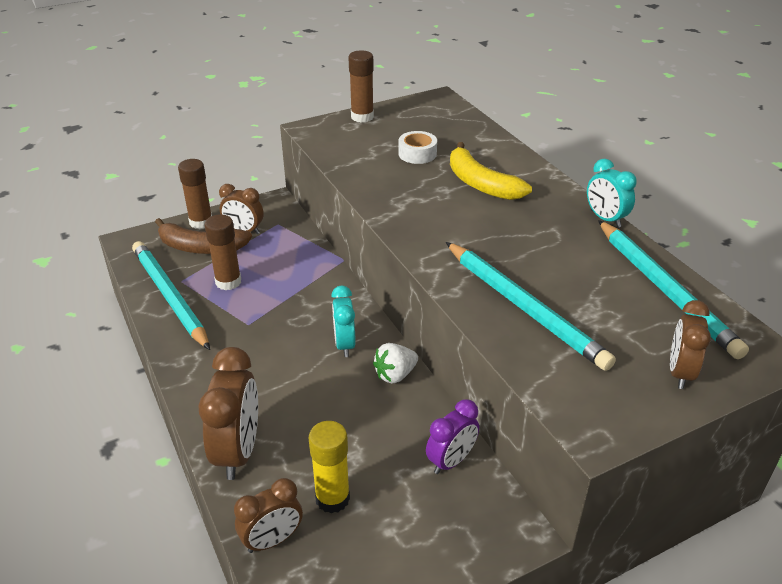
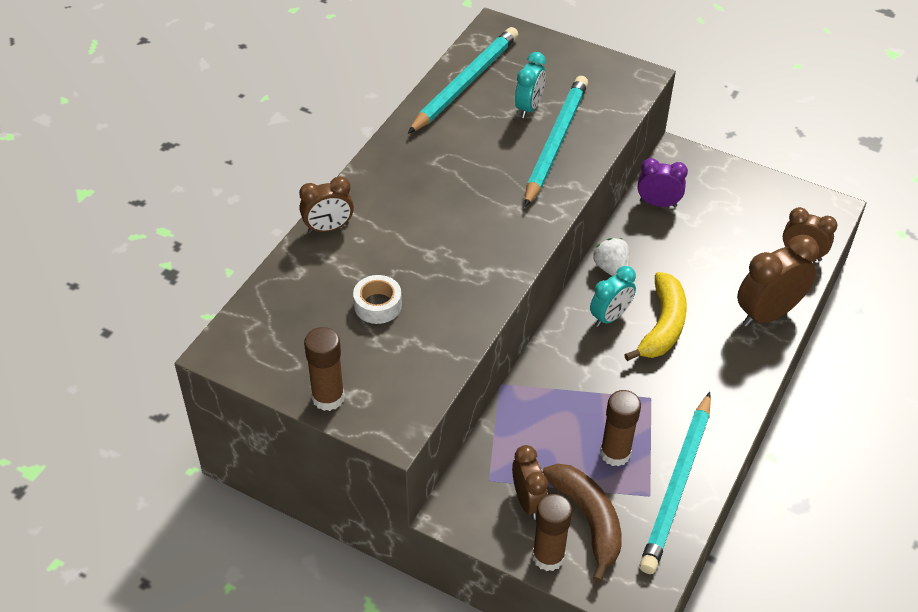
camera: 125 degrees left, 10 degrees up
yellow glue stick [309,421,350,513] -> none
white strawberry [373,343,418,384] -> white strawberry turned 135 degrees counterclockwise [593,238,630,276]
yellow banana [450,142,532,200] -> yellow banana moved to [624,272,687,361]
turquoise clock [587,159,637,228] -> turquoise clock moved to [515,52,546,118]
brown clock [670,300,711,389] -> brown clock moved to [299,176,354,233]

